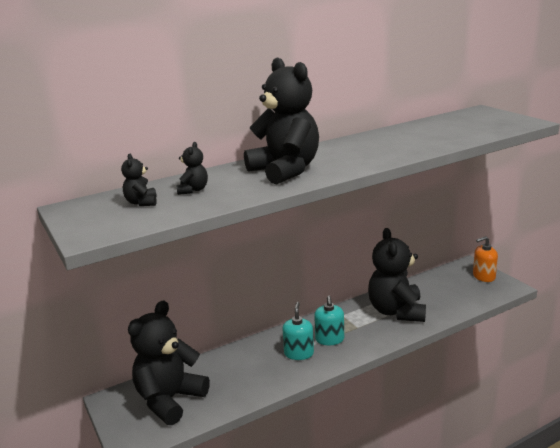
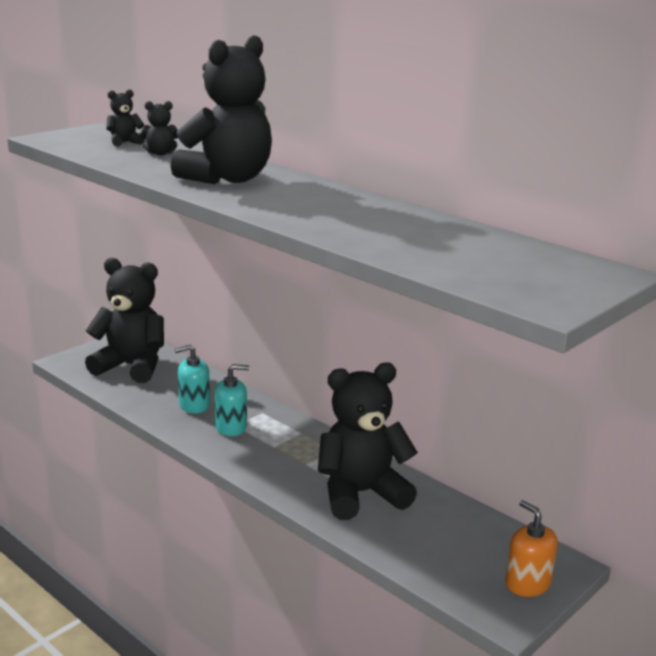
camera: 70 degrees right, 0 degrees up
turquoise soap dispenser [314,296,344,345] -> turquoise soap dispenser moved to [175,345,210,413]

